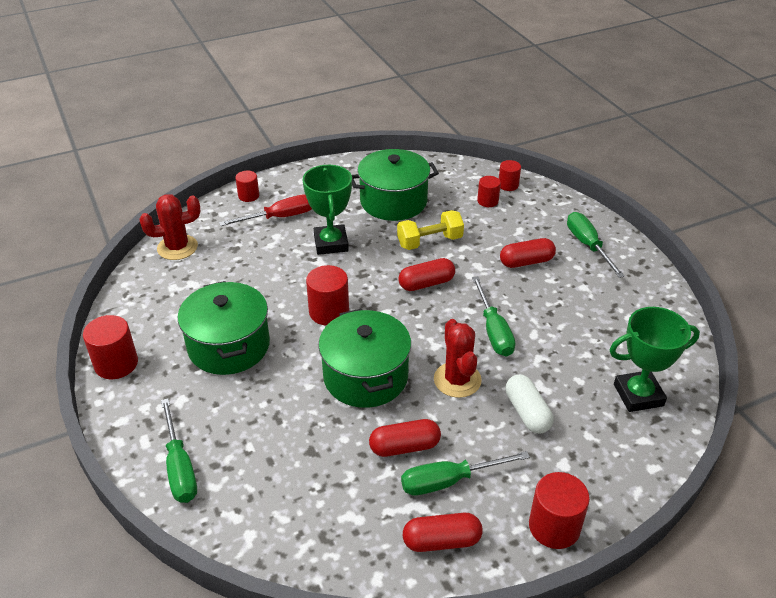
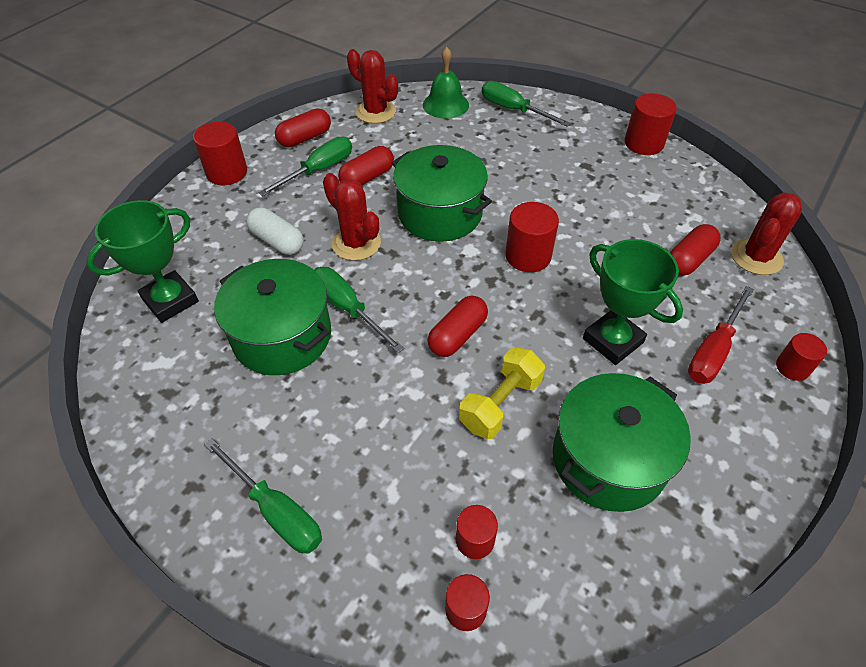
camera: 150 degrees right, 10 degrees up
green pot [178,281,270,375] -> green pot moved to [214,259,331,375]
red capsule [500,238,556,268] -> red capsule moved to [670,224,720,276]
none -> red cactus [347,49,398,123]
none -> green bell [423,47,469,119]

